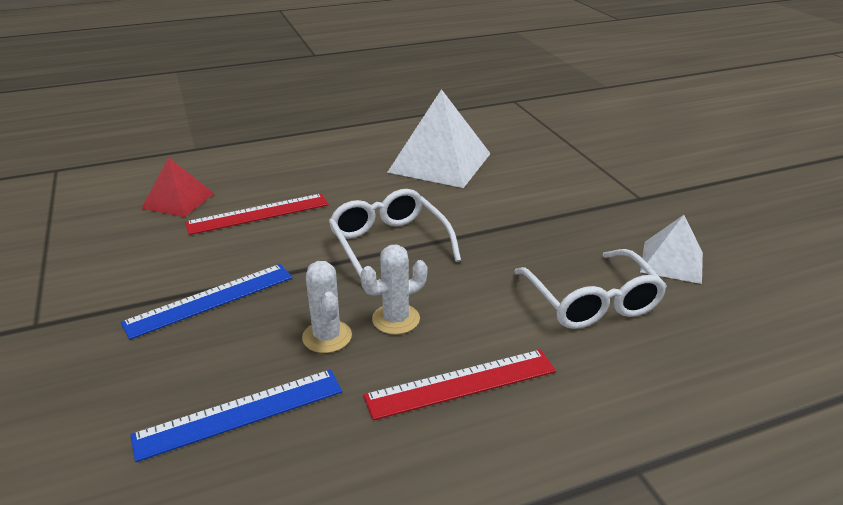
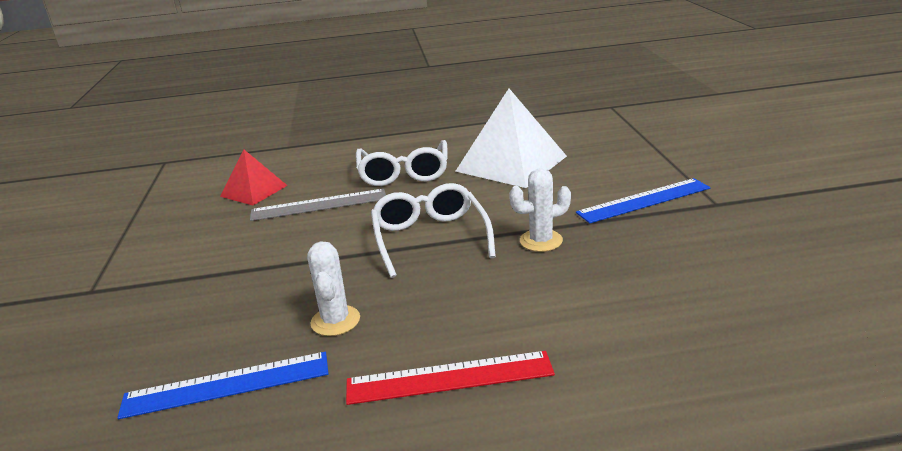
camera: 15 degrees right, 5 degrees down
blue ruler [121,264,293,340] -> blue ruler moved to [576,178,710,224]
red ruler [185,193,329,235] -> grey ruler [250,189,386,221]
white cactus [360,245,427,335] -> white cactus moved to [509,169,571,252]
white glasses [514,249,667,329] -> white glasses moved to [356,140,448,186]
white pyramid [640,215,703,284] -> none

